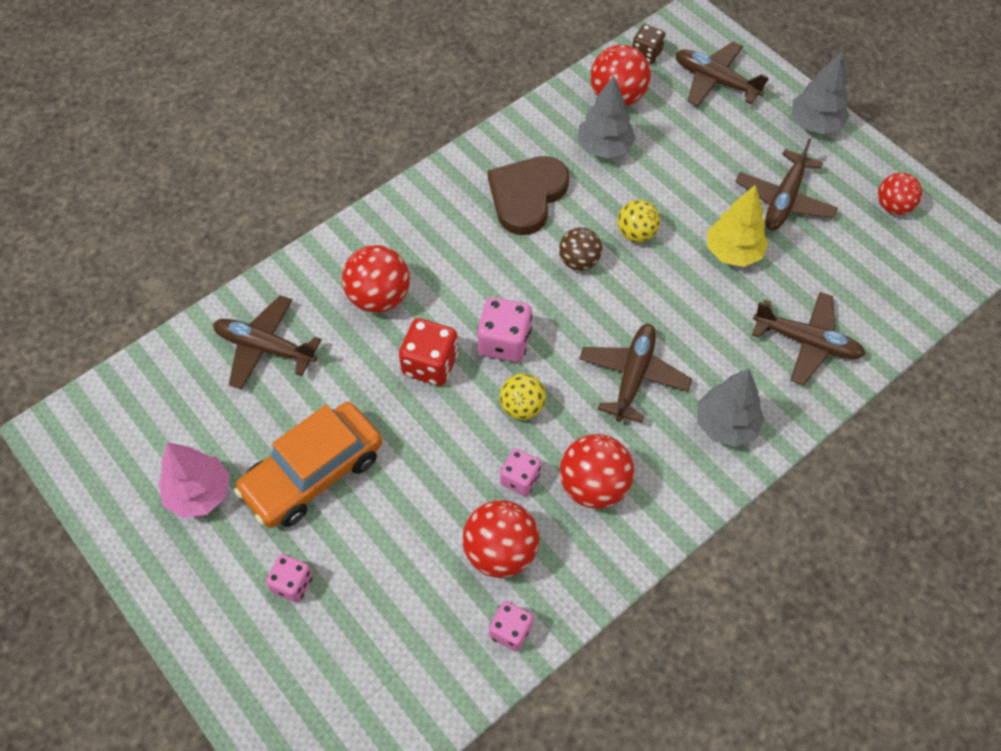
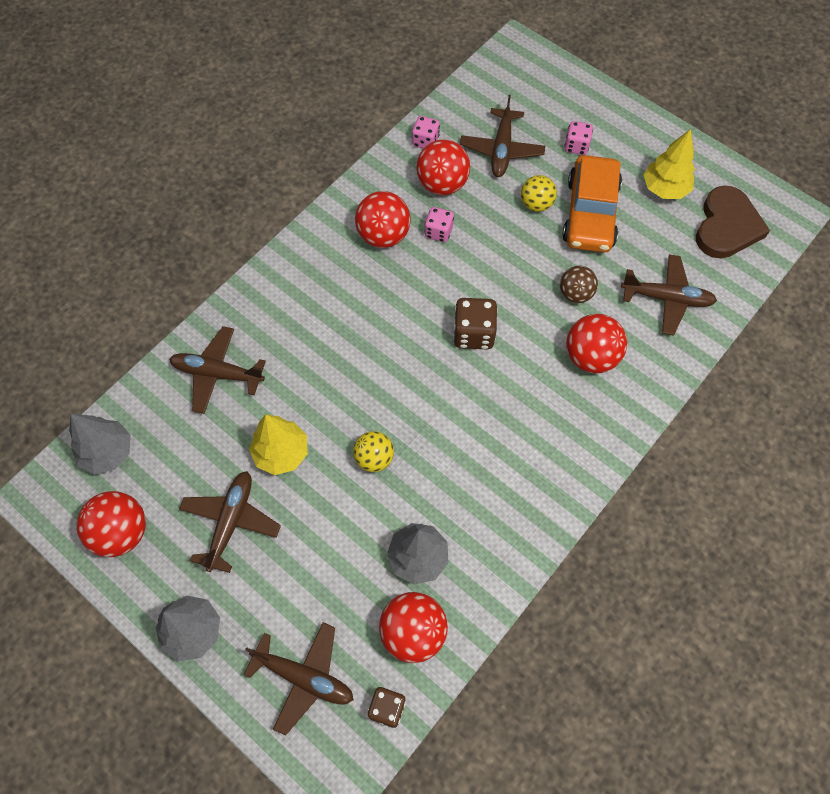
camera: 170 degrees right, 5 degrees up
pink tree [159,442,230,518] -> yellow tree [644,129,695,199]
orange car [234,402,382,528] -> orange car turned 150 degrees clockwise [562,155,622,253]
red dice [399,318,458,386] -> none
pink dice [477,297,532,362] -> brown dice [453,298,498,349]
brown heart [488,156,569,235] -> brown heart moved to [696,185,770,258]
yellow ball [500,374,546,420] -> yellow ball moved to [521,175,557,212]
brown ball [559,227,602,271] -> brown ball moved to [560,266,598,303]
brown plane [579,324,692,423] -> brown plane moved to [460,95,545,177]
grey tree [697,368,765,447] -> grey tree moved to [69,414,131,475]
red ball [878,173,922,215] -> red ball [76,491,146,557], size x1.52

